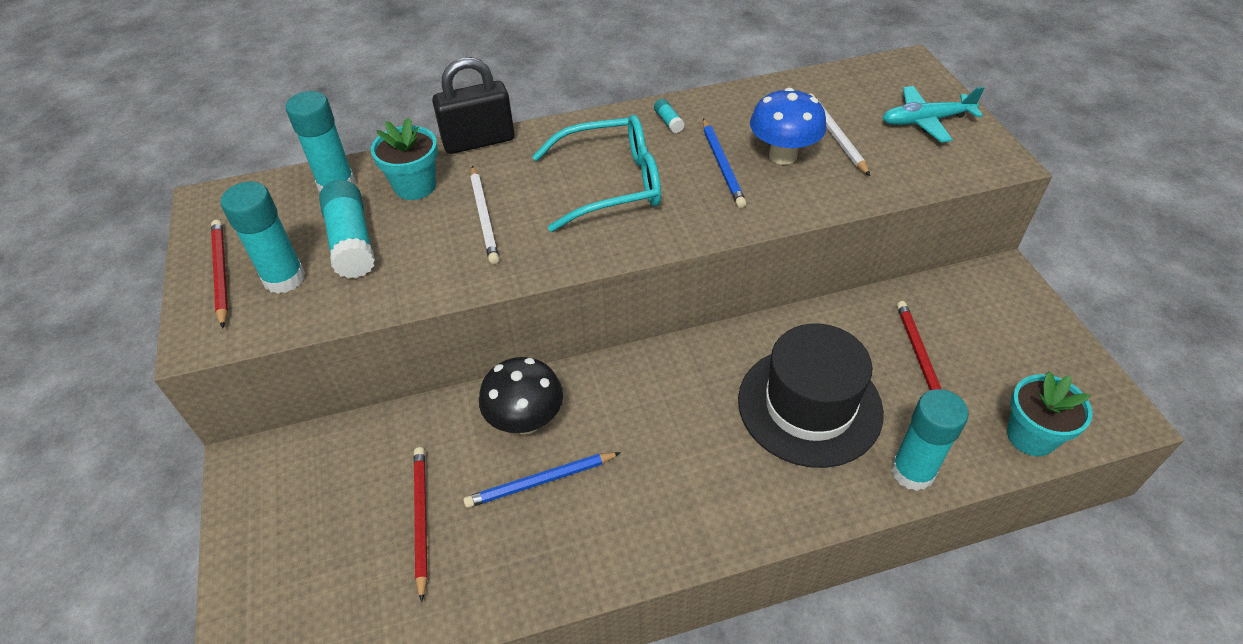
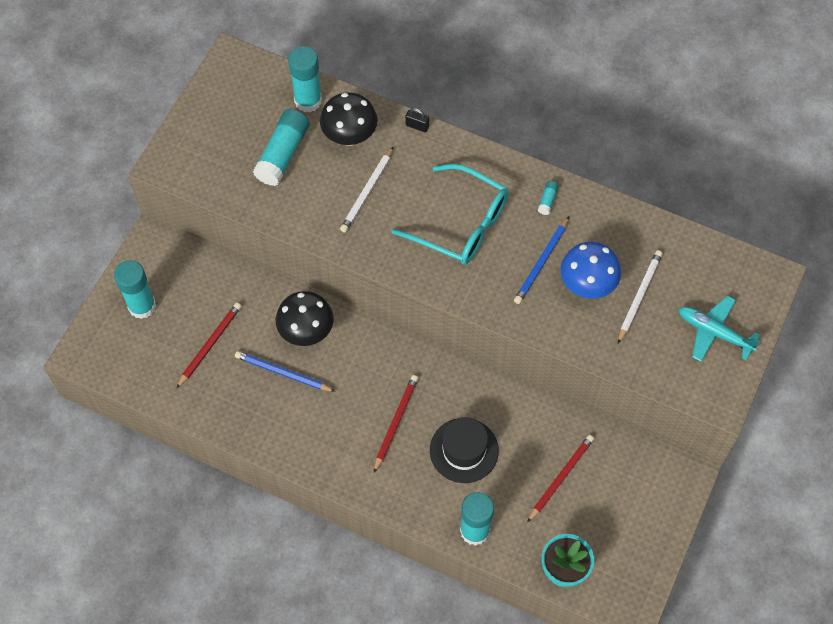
camera: 40 degrees right, 15 degrees up
red pencil [211,220,228,328] -> red pencil moved to [374,375,418,473]
turquoise glue stick [221,181,305,294] -> turquoise glue stick moved to [114,260,156,319]
turquoise flower pot [371,118,438,200] -> black mushroom [320,92,378,146]
black padlock [432,57,514,154] -> black padlock [405,108,429,132], size x0.41
black hat [738,324,884,468] -> black hat [430,417,499,483], size x0.66

